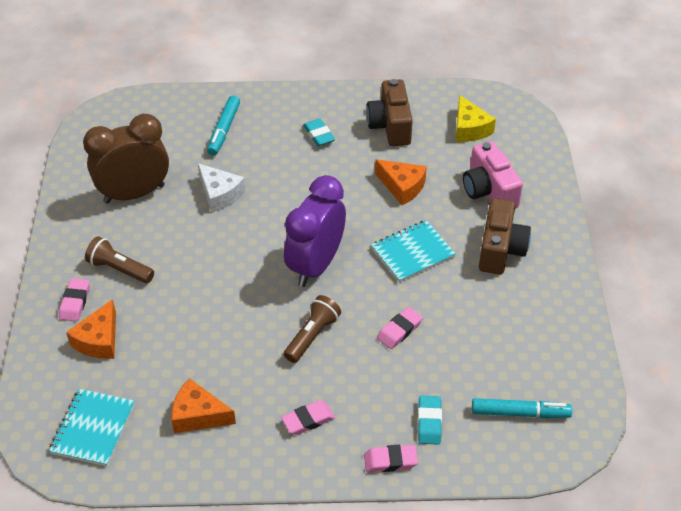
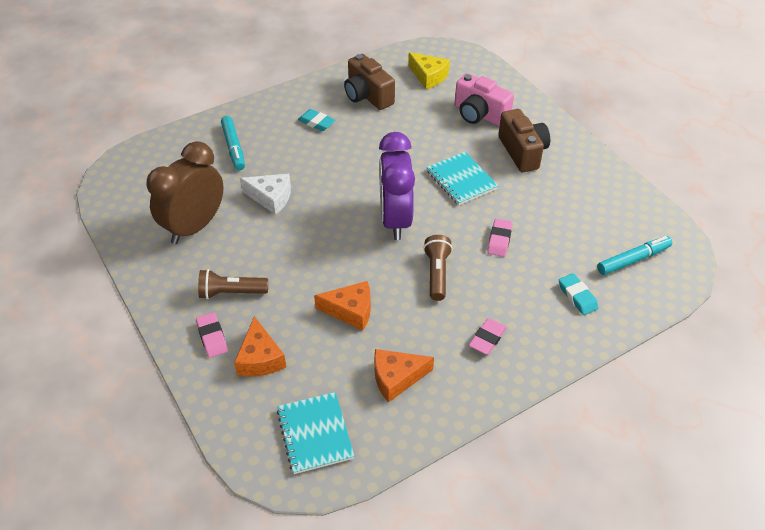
camera: 30 degrees left, 0 degrees up
pink eraser [364,445,418,472] -> none
turquoise notebook [371,220,456,282] -> turquoise notebook turned 60 degrees counterclockwise [426,152,499,205]
orange cheese [375,160,427,205] -> orange cheese moved to [314,281,371,331]

